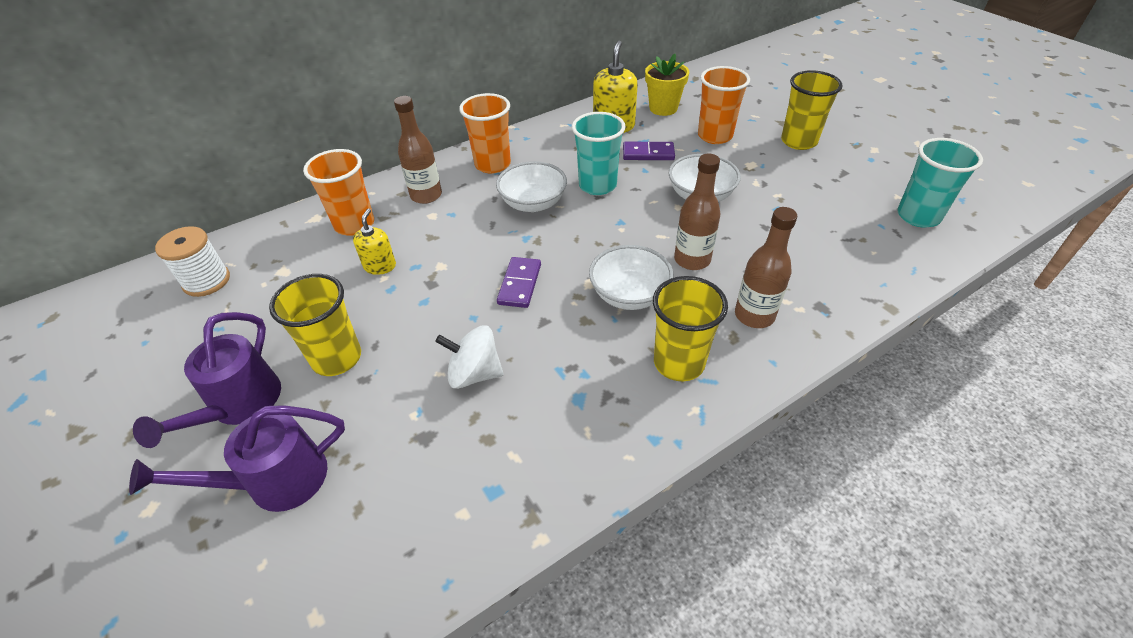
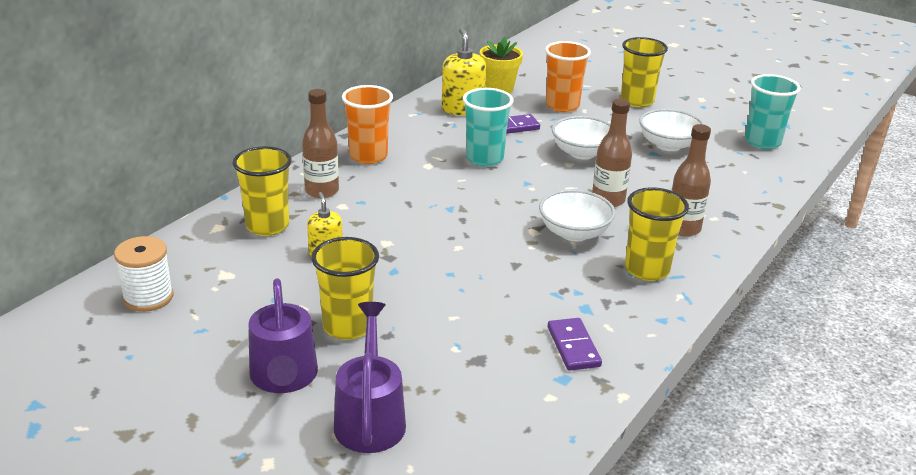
camera: 25 degrees left, 15 degrees down
purple watering can [129,405,345,512] -> purple watering can turned 135 degrees clockwise [334,302,406,453]
orange cup [303,149,374,236] -> yellow cup [232,146,292,236]
white spinning top [435,325,504,389] -> none
white bowl [496,161,567,212] -> white bowl moved to [639,109,705,151]
purple domino [497,257,541,308] -> purple domino moved to [548,318,602,371]

